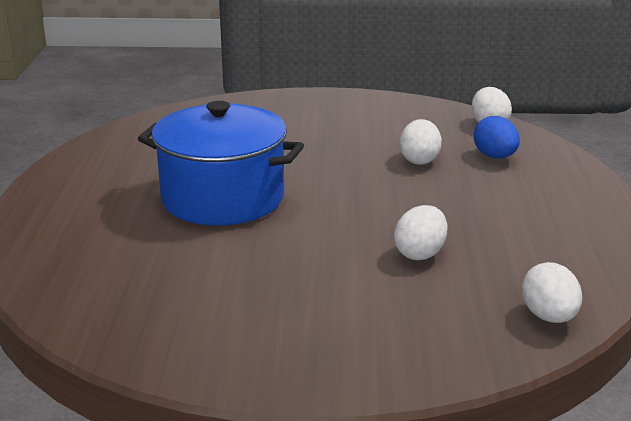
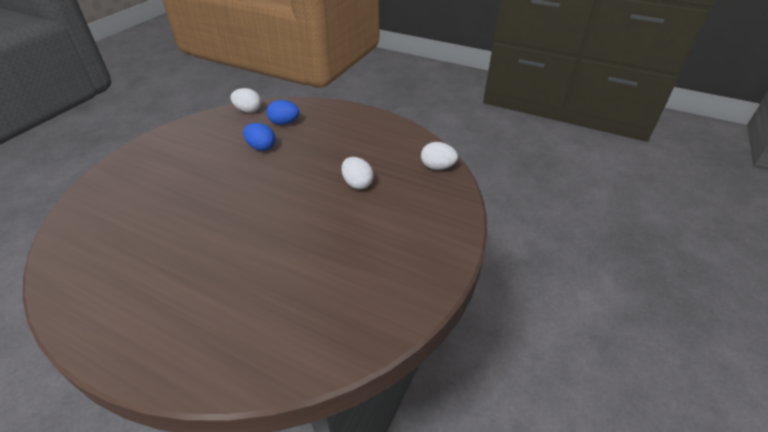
camera: 65 degrees left, 15 degrees up
blue pot [138,101,304,225] -> none
white egg [400,119,442,165] -> blue egg [243,123,275,151]

